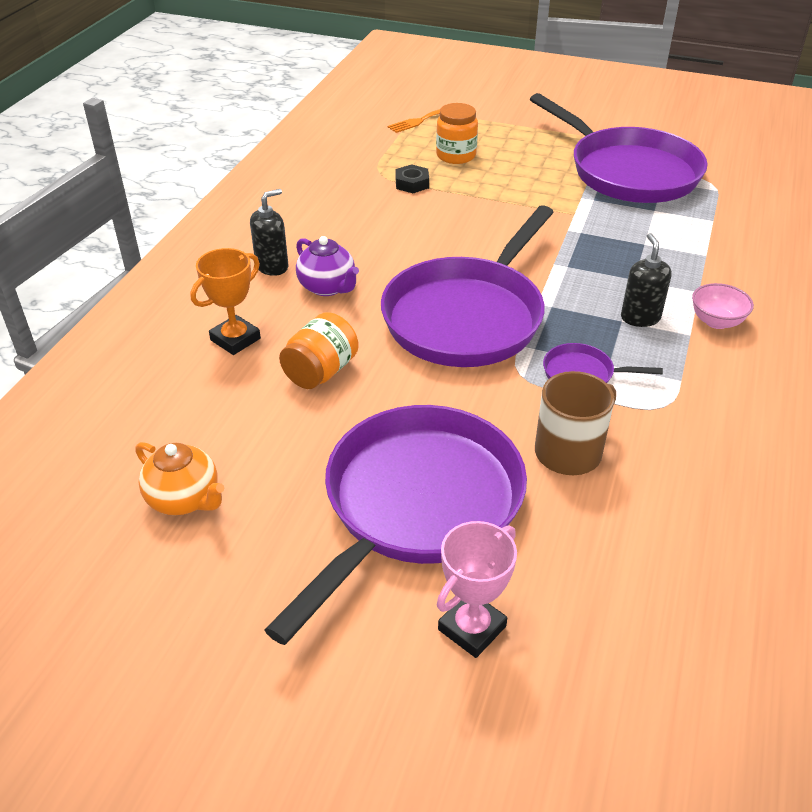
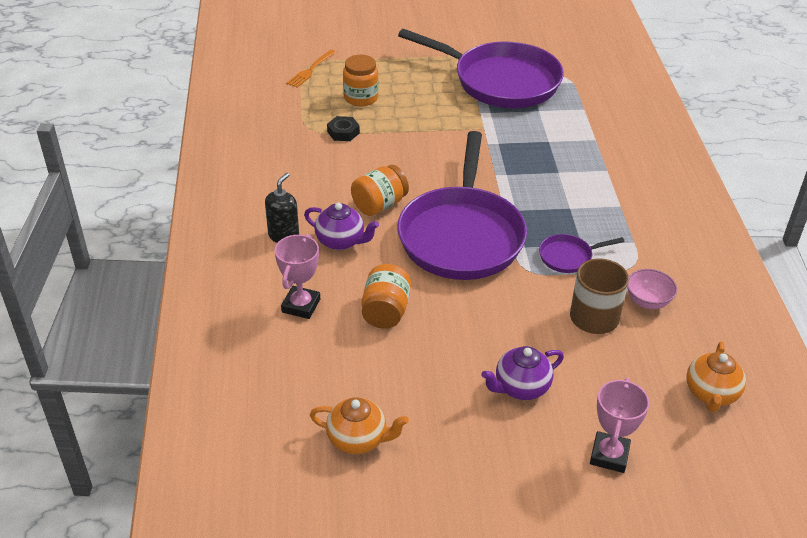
camera: 25 degrees left, 0 degrees up
orange trophy [190,248,261,355] -> pink trophy [275,234,320,319]
purple pan [264,405,527,645] -> purple teapot [482,346,564,400]
black soap dispenser [621,233,672,327] -> none
pink bowl [692,283,754,329] -> pink bowl moved to [627,269,677,309]
none -> orange jar [351,165,409,216]
none -> orange teapot [687,341,746,412]

